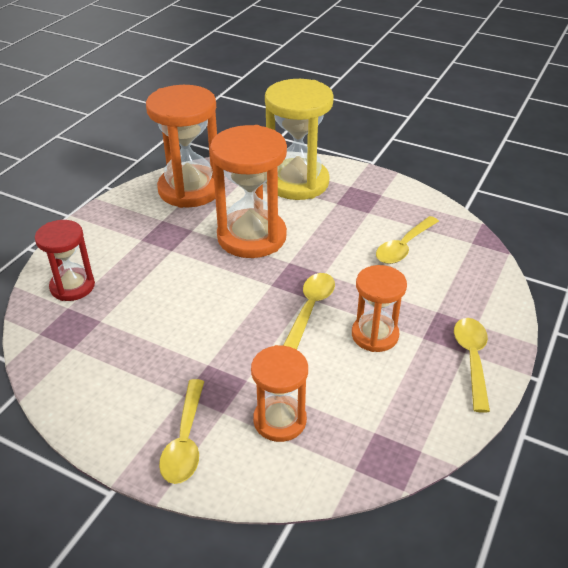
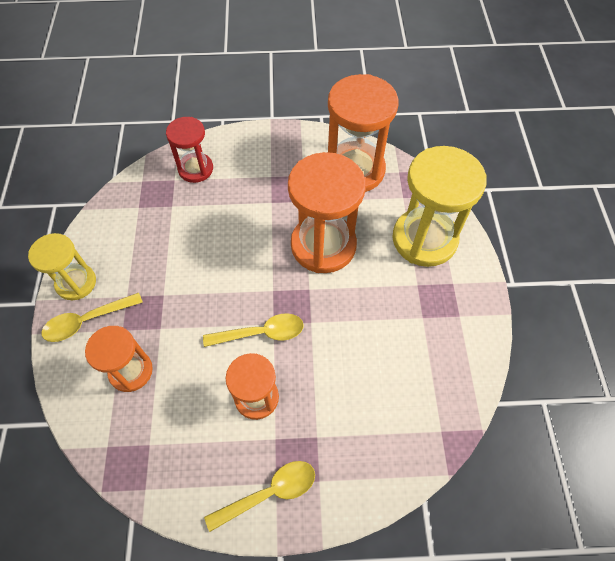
camera: 60 degrees right, 20 degrees up
yellow spoon [376,216,439,264] -> none
none -> yellow hourglass [28,233,96,300]

